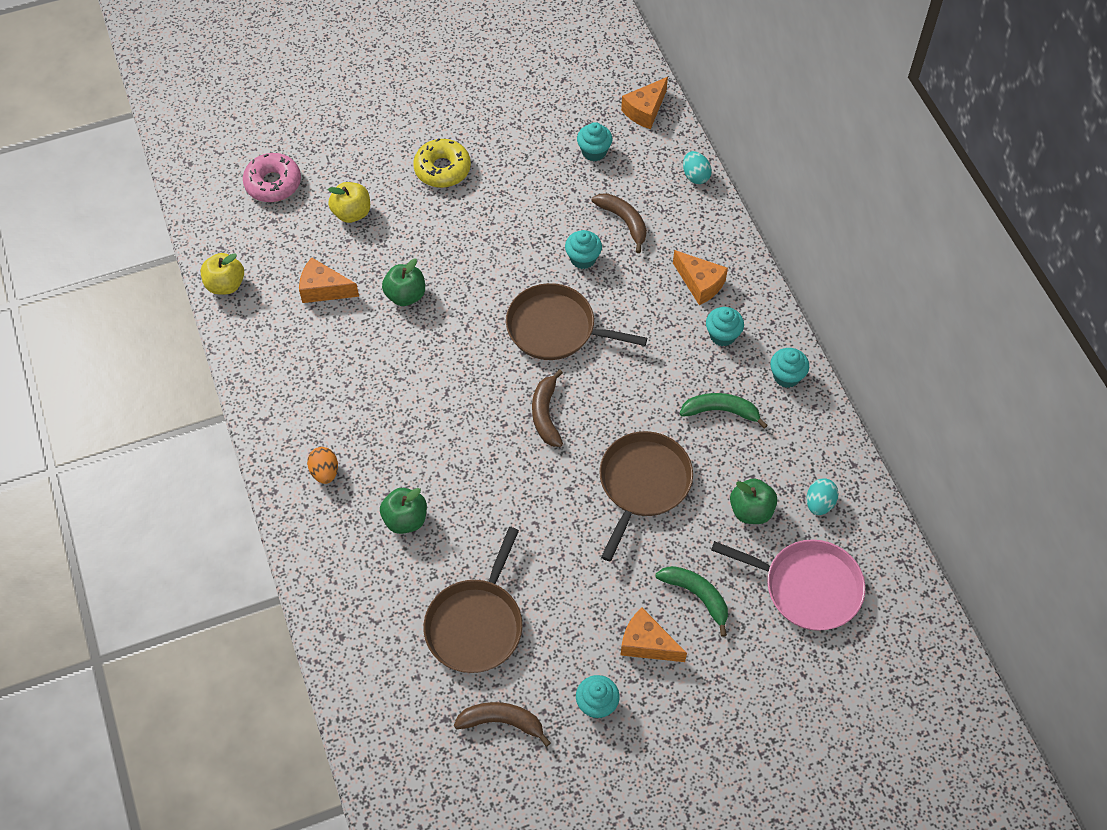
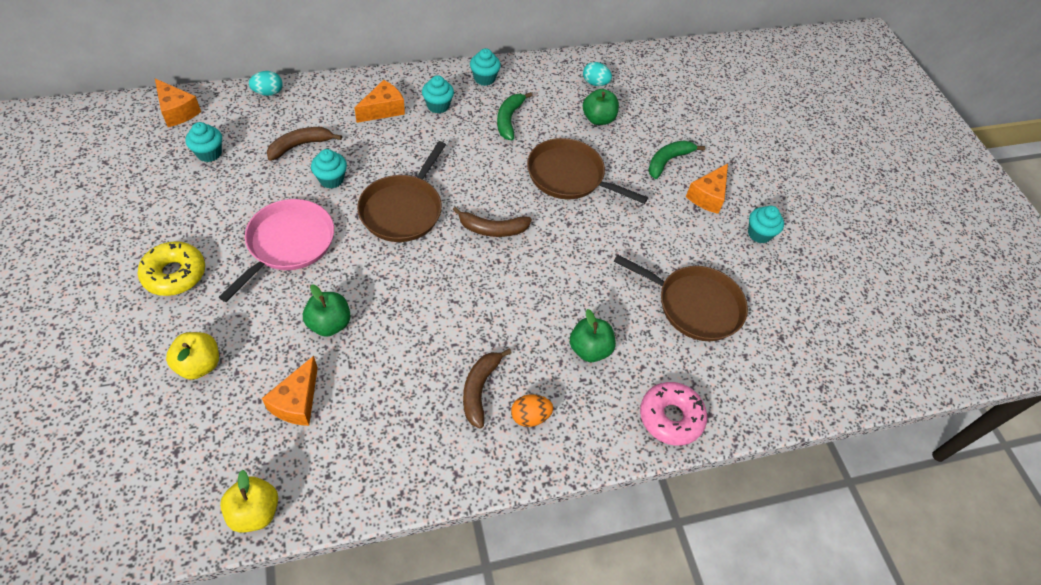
camera: 90 degrees left, 5 degrees down
pink donut [243,153,301,202] -> pink donut moved to [640,382,707,446]
brown banana [454,702,551,747] -> brown banana moved to [463,349,511,429]
pink pan [711,539,865,631] -> pink pan moved to [219,199,334,302]

